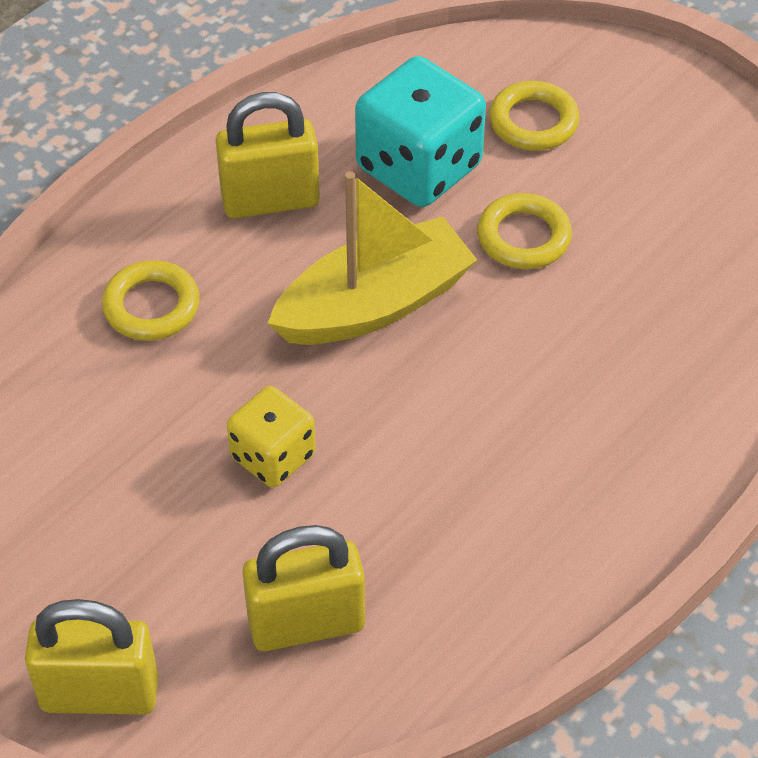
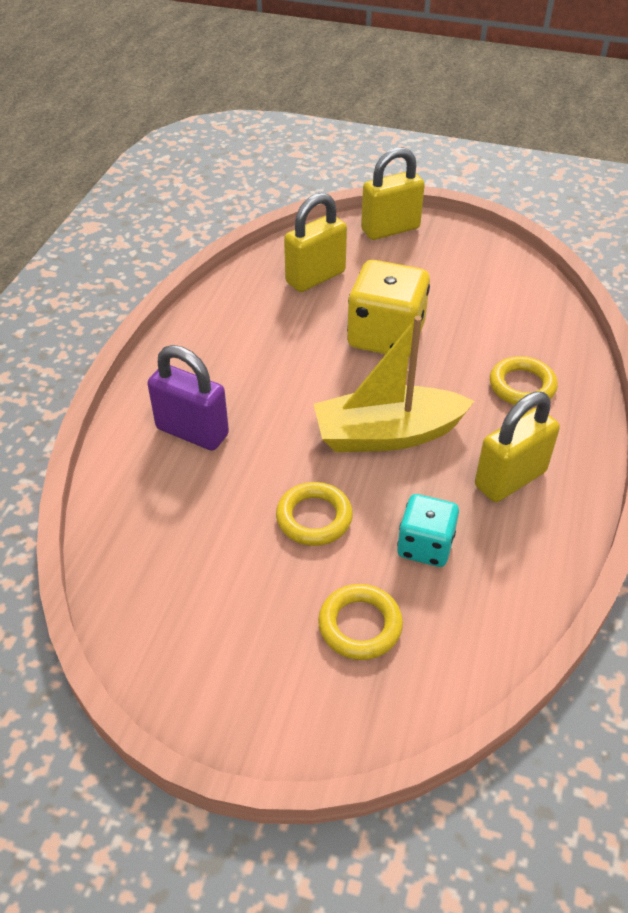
camera: 155 degrees right, 5 degrees down
yellow dice [227,386,316,488] -> yellow dice [347,260,430,357], size x1.66
yellow boat [268,171,477,345] -> yellow boat turned 45 degrees clockwise [314,316,475,452]
turquoise dice [355,56,486,207] -> turquoise dice [397,494,459,567], size x0.60
none -> purple padlock [147,345,229,451]

